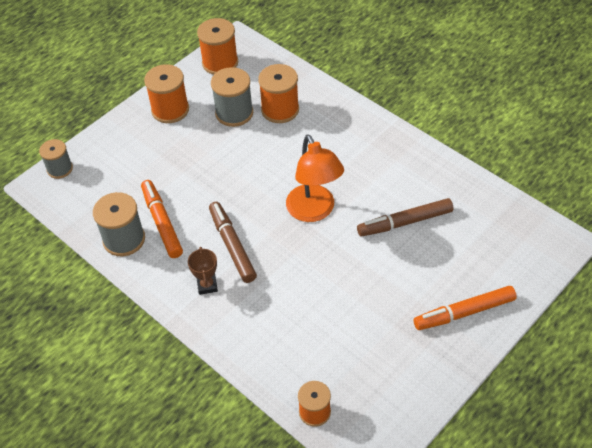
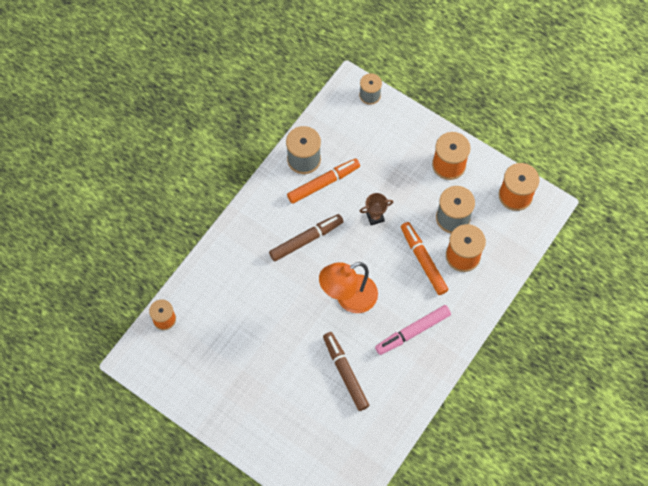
camera: 80 degrees right, 15 degrees up
brown trophy [188,247,218,295] -> brown trophy moved to [360,193,393,225]
orange marker [414,286,517,330] -> orange marker moved to [401,222,448,295]
none -> pink marker [375,305,451,355]

